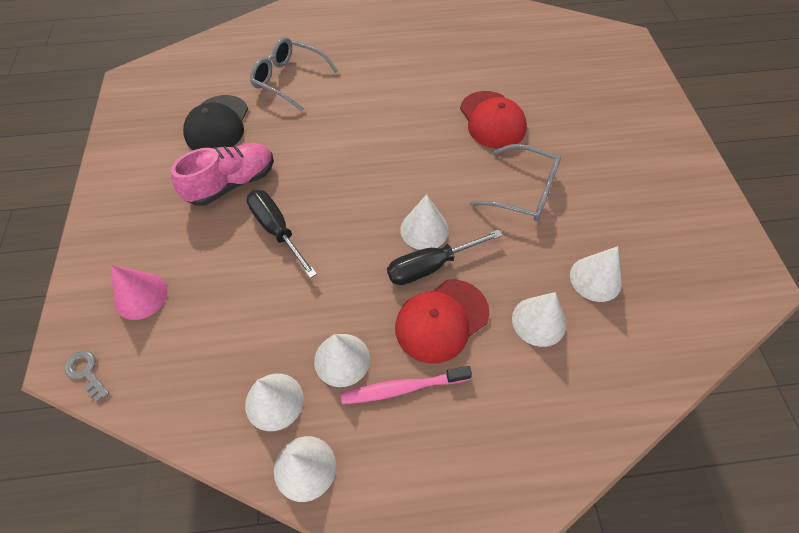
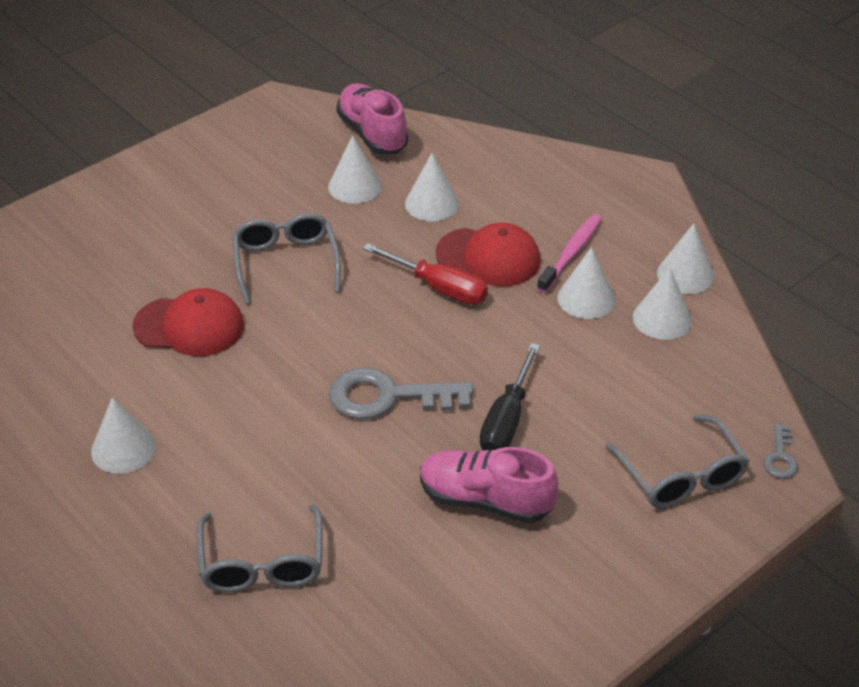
camera: 125 degrees left, 15 degrees down
pink cone [111,265,168,320] -> grey glasses [605,414,749,508]
black cap [183,95,248,150] -> none
pink toothbrush [341,366,472,404] -> pink toothbrush turned 105 degrees counterclockwise [537,214,602,293]
black screwdriver [387,230,503,285] -> red screwdriver [363,243,488,305]
white cone [400,194,449,250] -> white cone moved to [91,397,156,474]
red cap [460,91,527,149] -> red cap turned 60 degrees clockwise [132,288,244,356]
none -> grey key [329,368,473,419]
none -> pink shoe [336,83,408,154]

